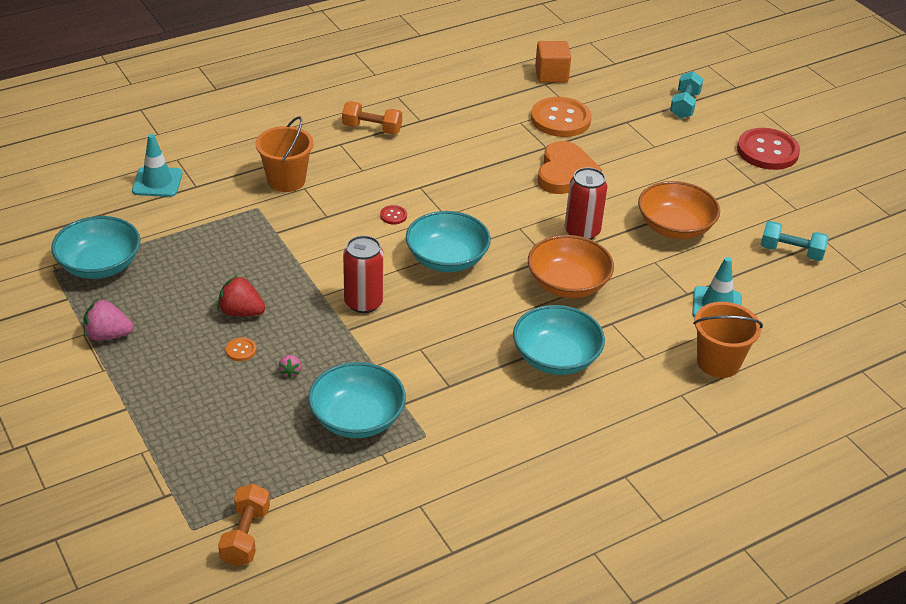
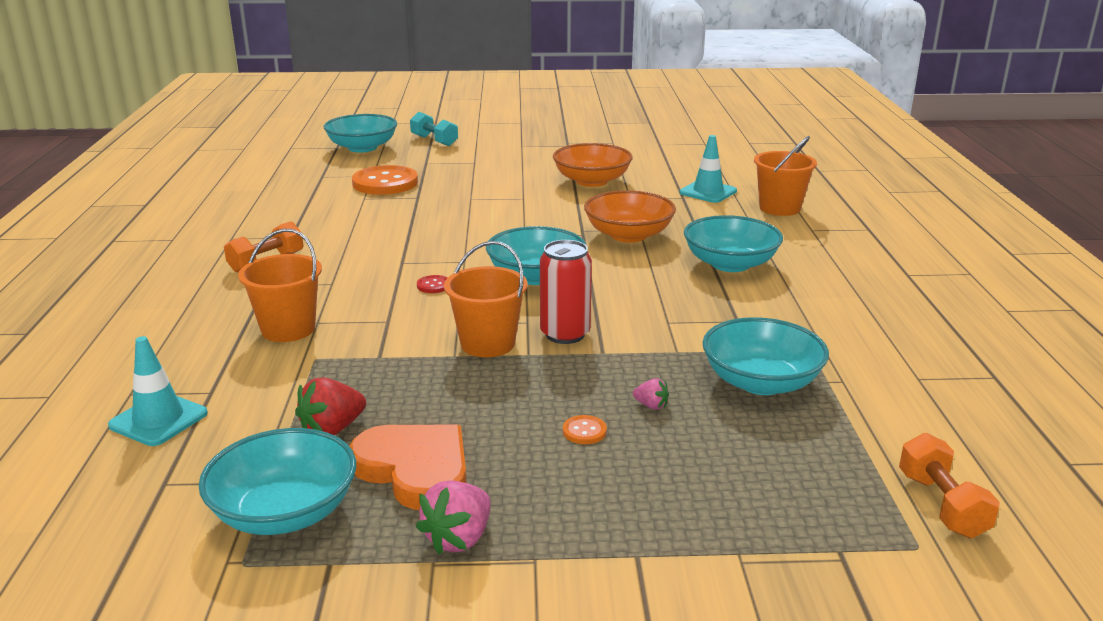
camera: 60 degrees left, 15 degrees down
red strawberry [217,275,265,316] -> red strawberry moved to [295,377,366,435]
orange dumbbell [218,484,270,566] -> orange dumbbell turned 45 degrees clockwise [899,433,1000,538]
orange cube [535,41,571,83] -> none
orange heart [538,141,602,194] -> orange heart moved to [349,425,467,510]
red can [565,167,608,240] -> none
red button [737,128,800,170] -> none
turquoise dumbbell [761,221,829,261] -> none
none -> turquoise bowl [324,114,397,153]
none -> orange bucket [444,241,528,357]

